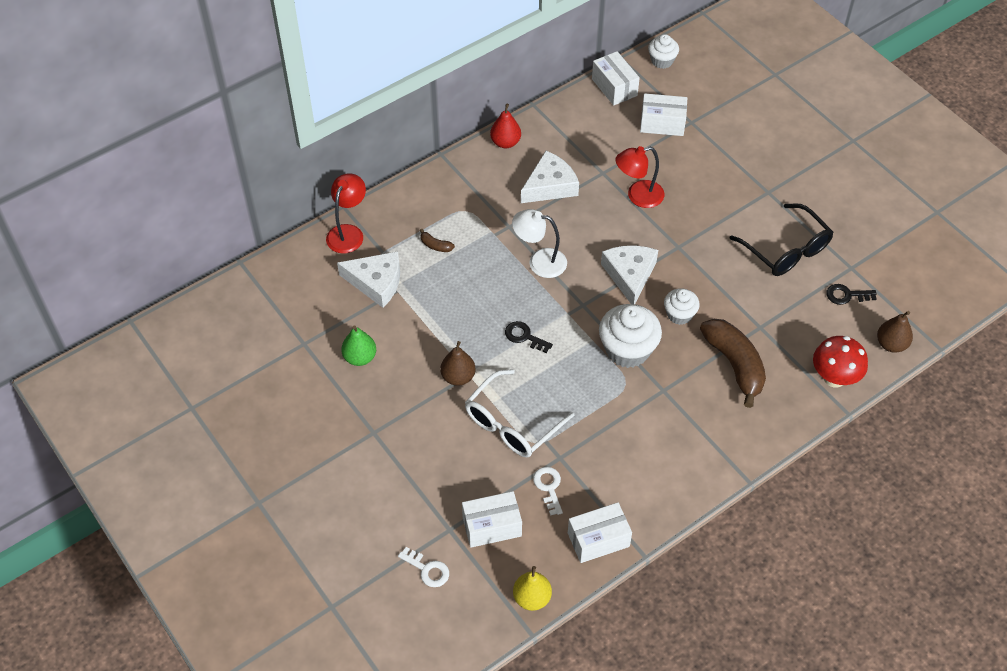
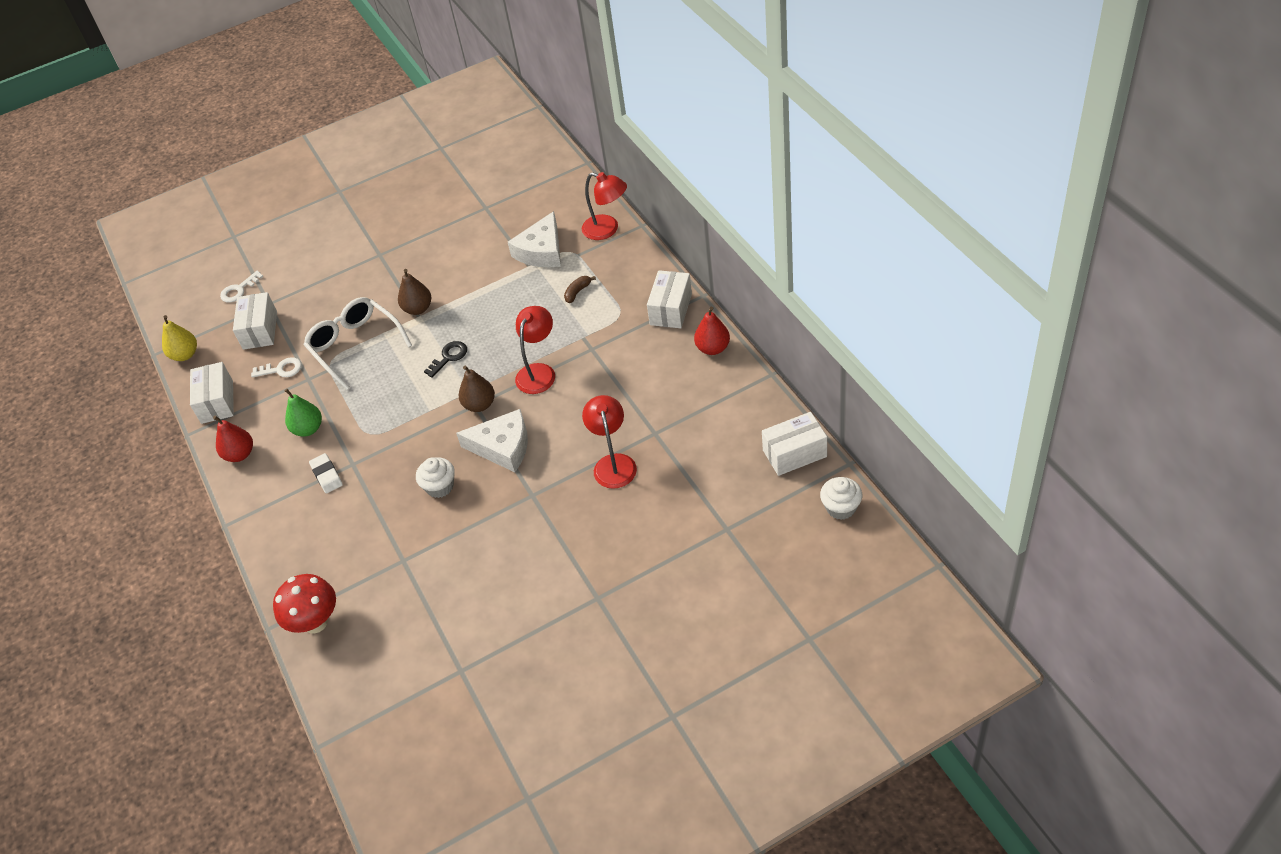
camera: 105 degrees right, 5 degrees down
green pear [341,325,376,366] -> green pear moved to [285,389,322,436]
white lamp [512,209,567,278] -> red lamp [515,306,555,394]
white cheese [521,151,579,203] -> none
white cupcake [599,304,662,368] -> none
white box [640,93,687,136] -> white box moved to [647,270,692,328]
brown banana [700,319,766,408] -> none
black glasses [730,203,834,276] -> none
black key [826,284,877,305] -> none
brown pear [877,311,913,353] -> brown pear moved to [459,365,495,412]
none -> red pear [213,416,253,462]
none -> white eraser [309,453,343,493]

